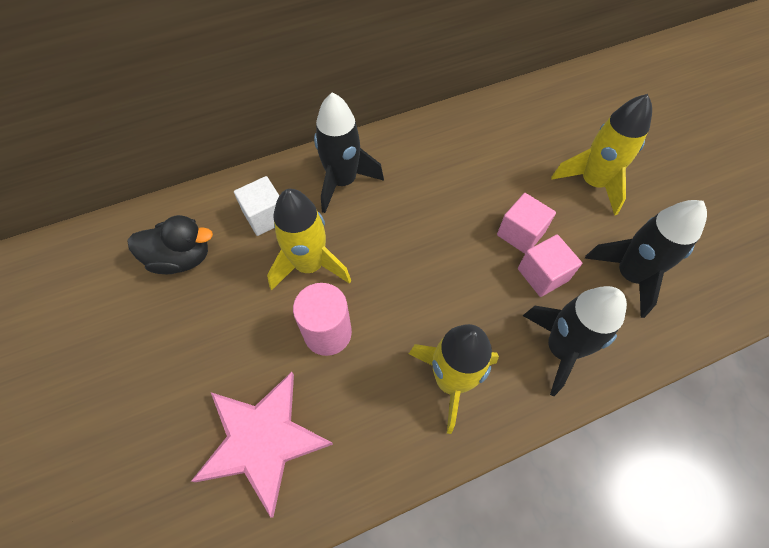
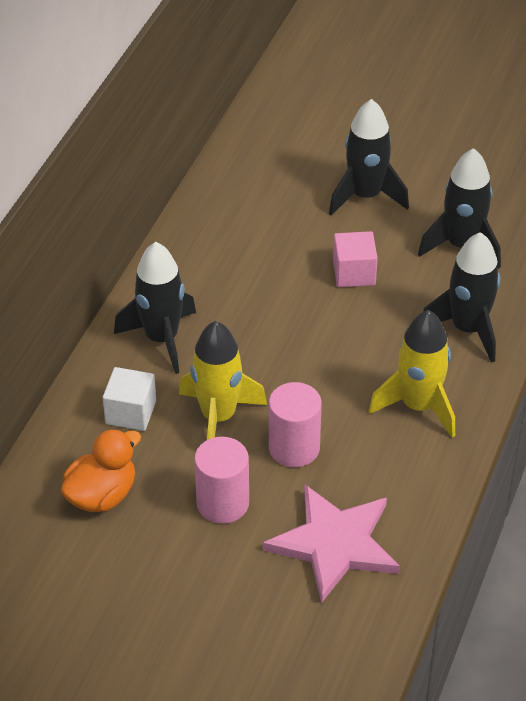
camera: 45 degrees left, 15 degrees down
black duck [127,215,213,274] -> orange duck [61,429,141,512]
pink cube [518,234,582,297] -> none
yellow rocket [551,94,652,216] -> black rocket [329,99,409,216]
none -> pink cylinder [194,437,249,524]

